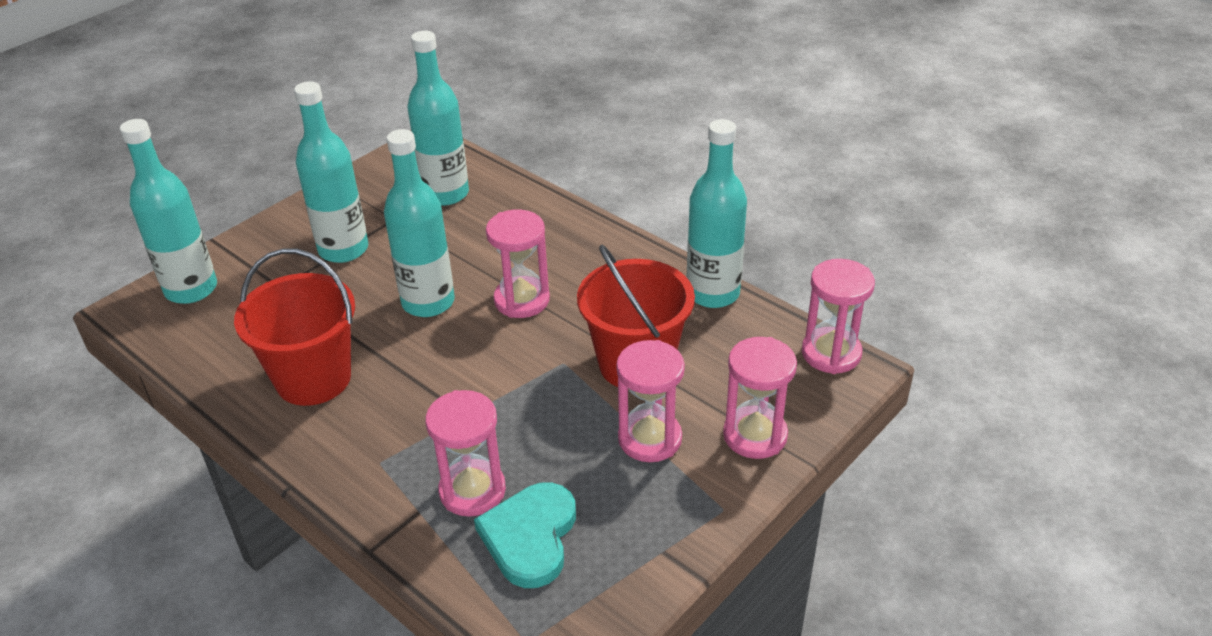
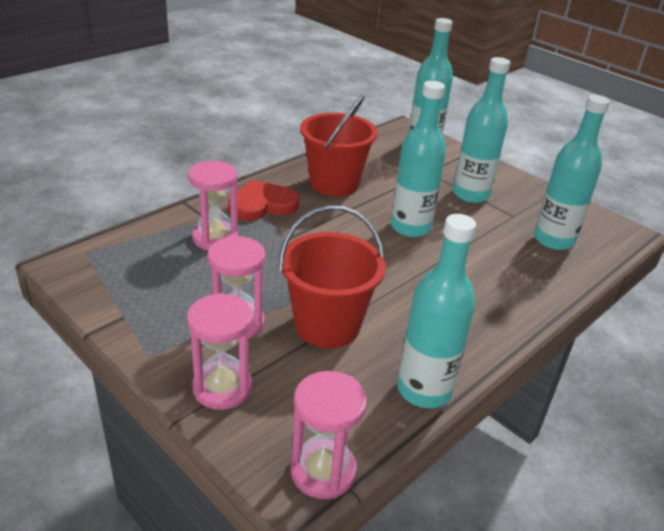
camera: 90 degrees right, 5 degrees down
turquoise heart [474,482,576,588] -> none
pink hourglass [486,209,550,318] -> none
none -> red heart [228,180,299,221]

